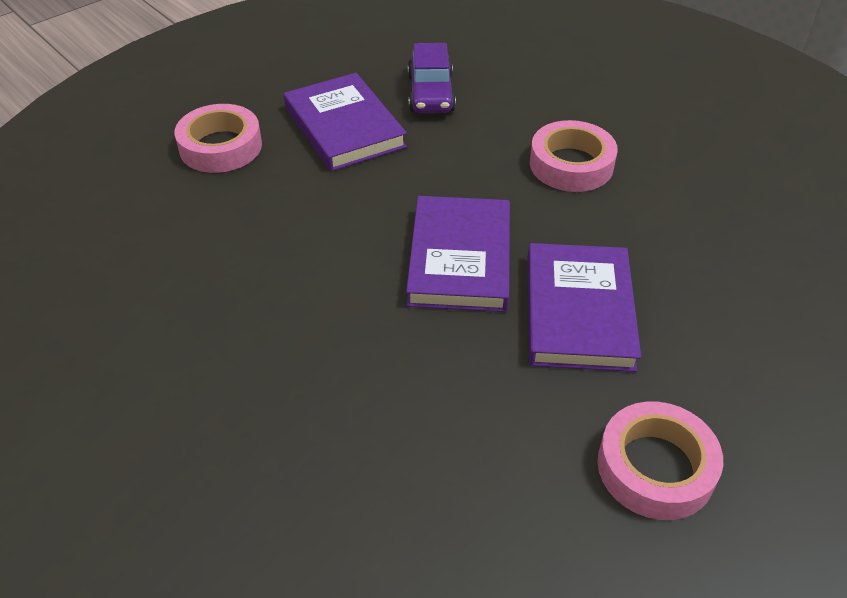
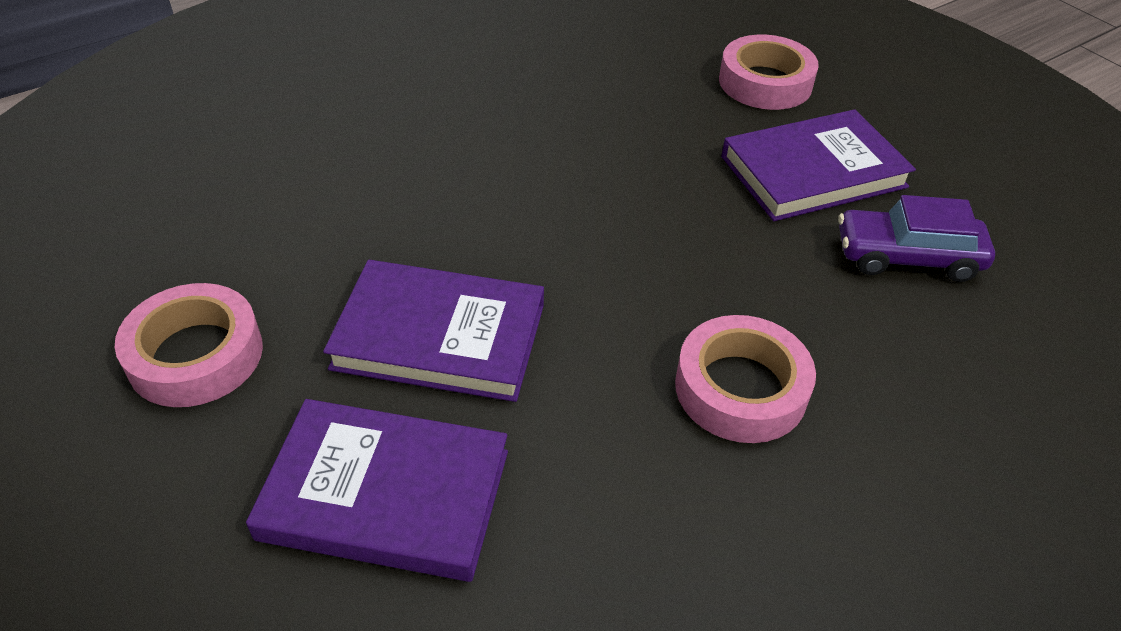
camera: 95 degrees right, 0 degrees up
purple book [406,196,510,312] -> purple book moved to [246,399,508,582]

